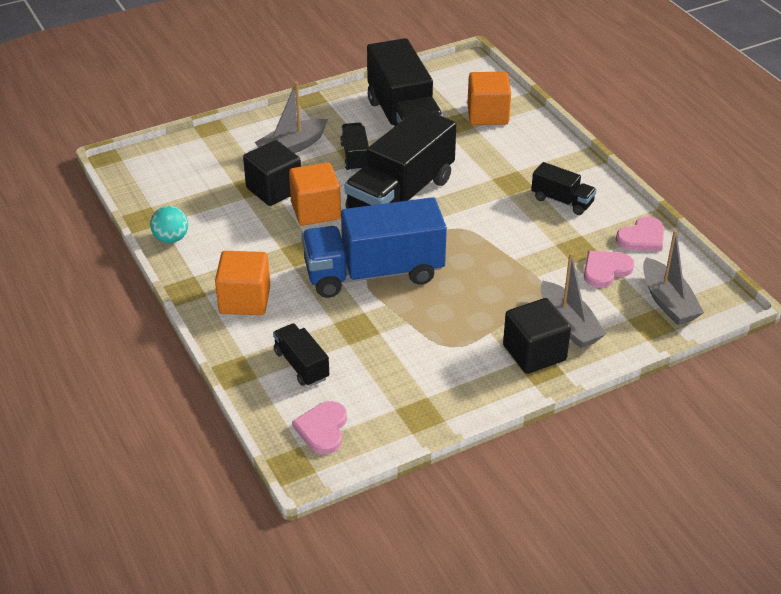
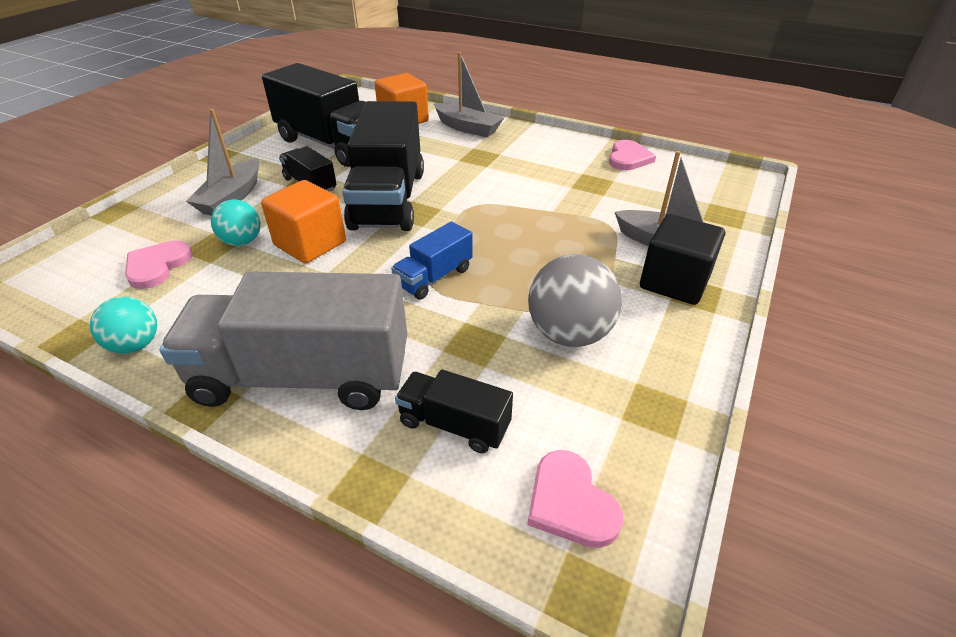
camera: 35 degrees left, 0 degrees up
orange cube [215,251,270,315] -> grey truck [159,271,407,410]
black cube [243,140,301,206] -> turquoise ball [211,199,261,246]
blue truck [301,197,447,298] -> blue truck [391,221,473,300], size x0.48
black truck [531,162,597,215] -> none
pink heart [584,251,634,288] -> pink heart moved to [125,240,193,289]
grey boat [643,230,704,325] -> grey boat moved to [434,52,504,137]
none -> grey ball [528,254,622,347]

